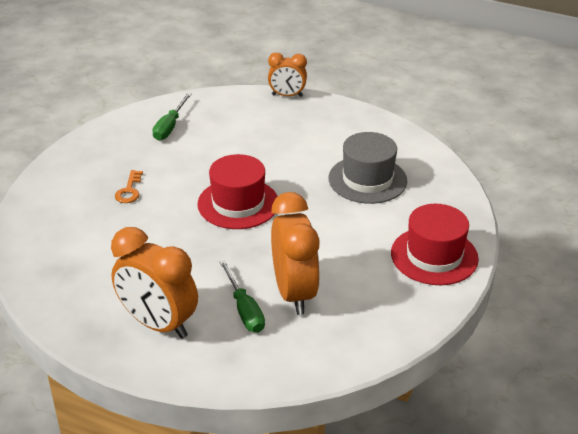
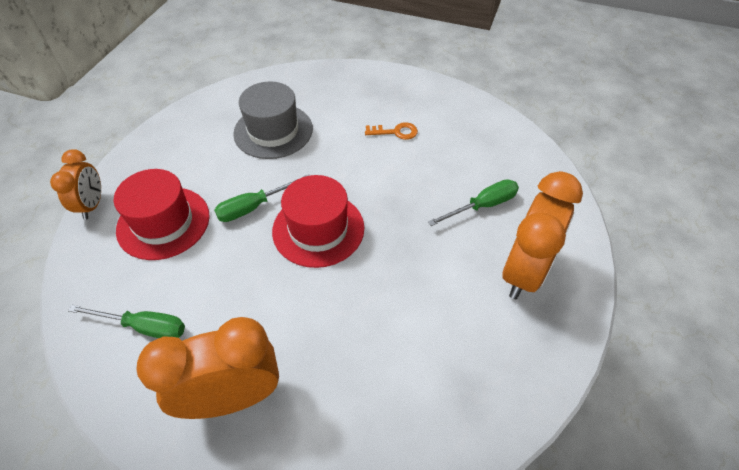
camera: 95 degrees left, 15 degrees up
orange key [115,170,143,203] -> orange key moved to [365,122,418,140]
orange clock [271,192,320,315] -> orange clock moved to [136,317,279,419]
red hat [391,204,479,285] -> red hat moved to [114,169,210,260]
none -> green screwdriver [214,174,310,222]

